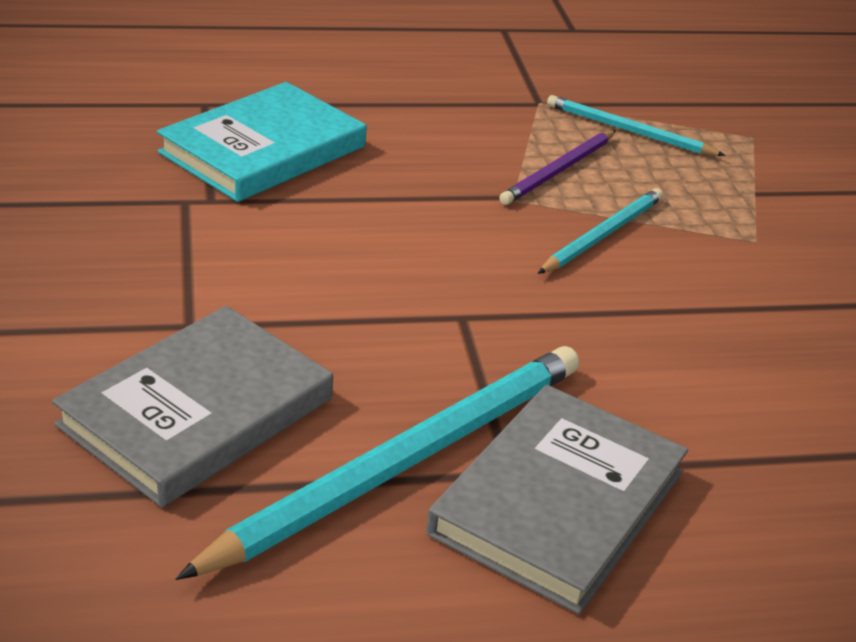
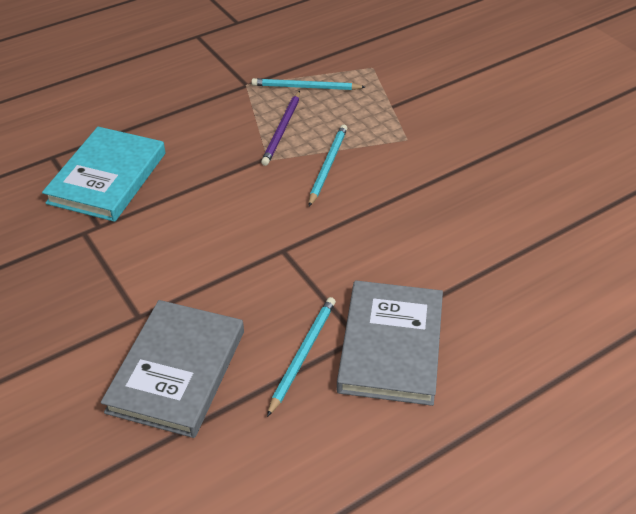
camera: 20 degrees left, 10 degrees up
turquoise pencil [176,346,579,580] -> turquoise pencil [267,297,336,417], size x0.53

